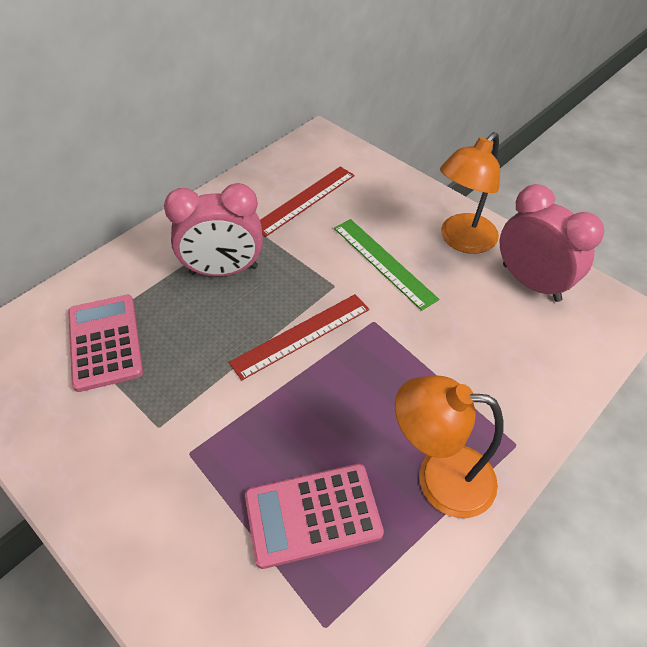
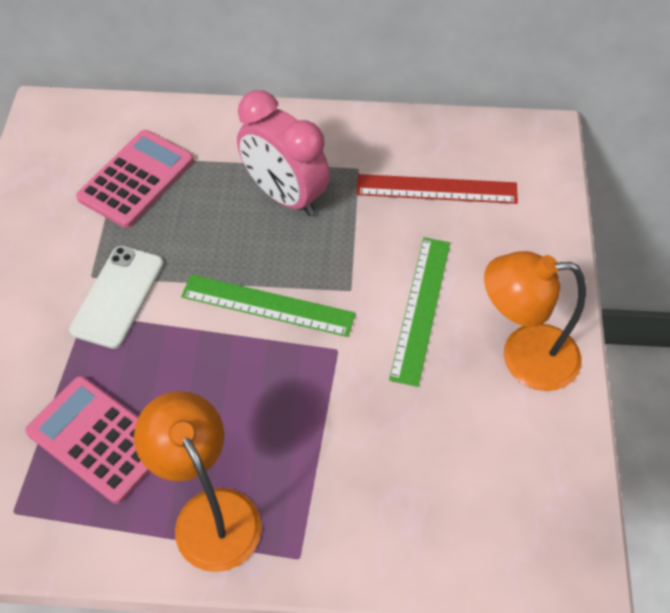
camera: 50 degrees right, 5 degrees up
red ruler [229,294,369,381] -> green ruler [181,274,356,337]
pink clock [500,184,604,302] -> none
none -> white phone [69,246,164,349]

